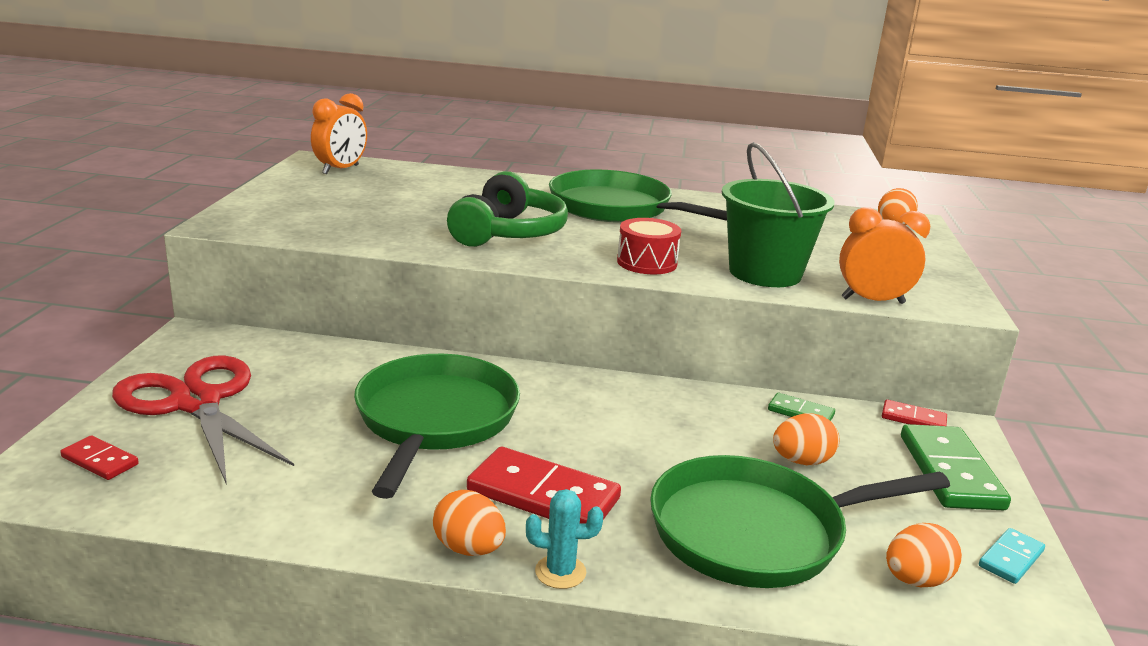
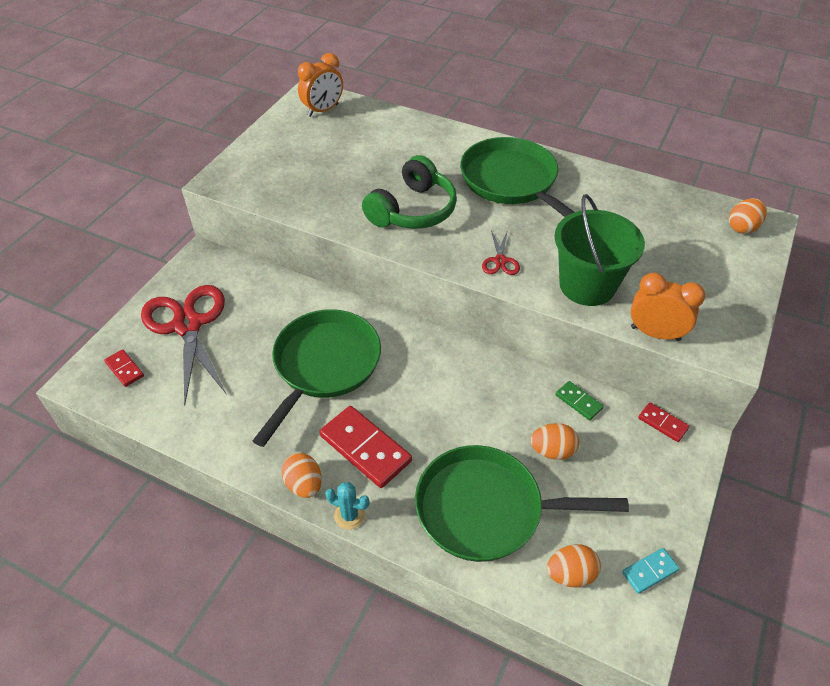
camera: 20 degrees right, 25 degrees up
red drum [617,218,681,274] -> red scissors [482,230,520,275]
green domino [901,424,1011,510] -> none

